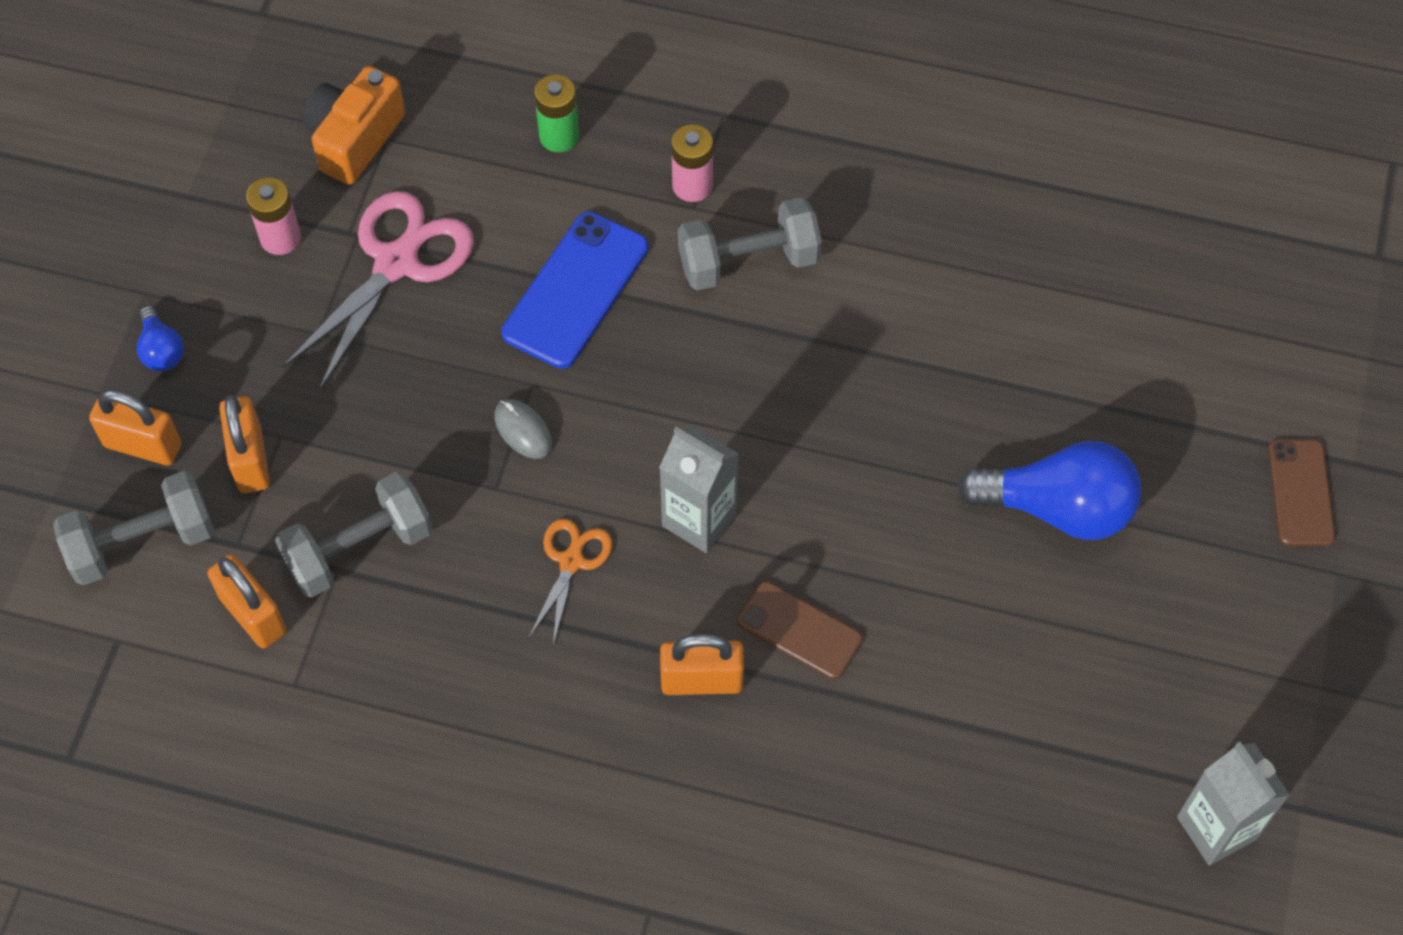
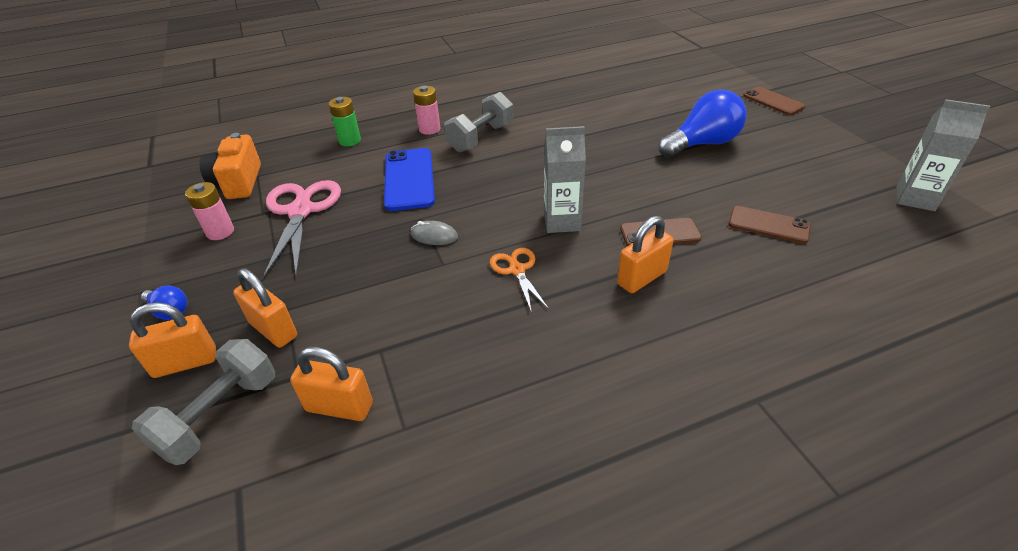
camera: 35 degrees left, 20 degrees down
grey dumbbell [275,472,432,597] -> none
none -> brown phone [728,206,811,243]

